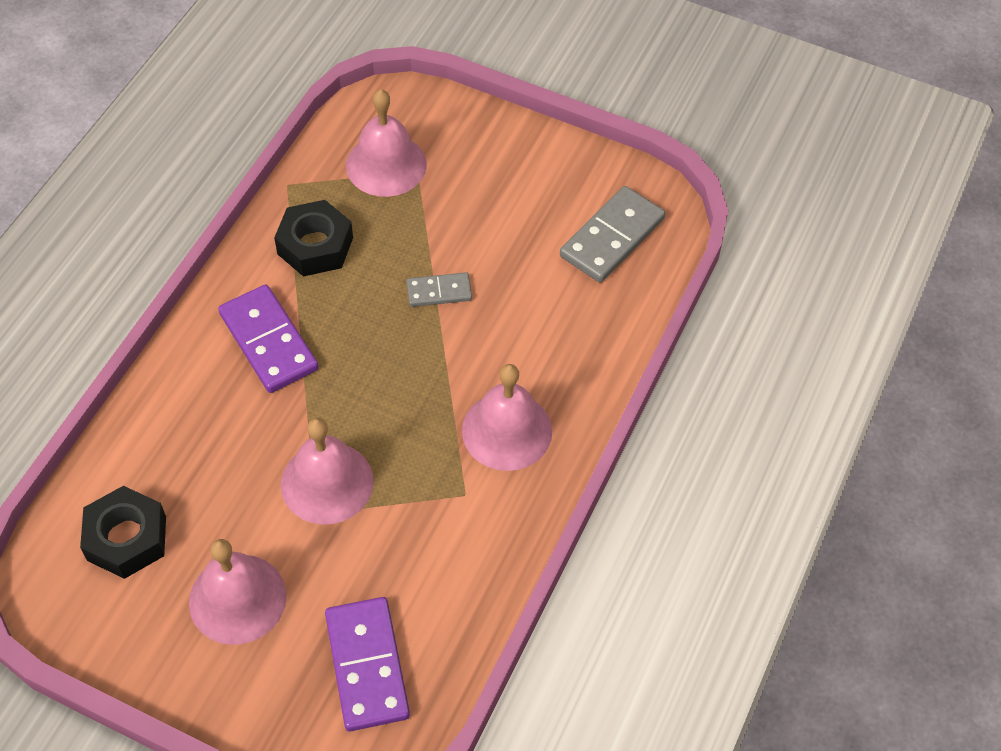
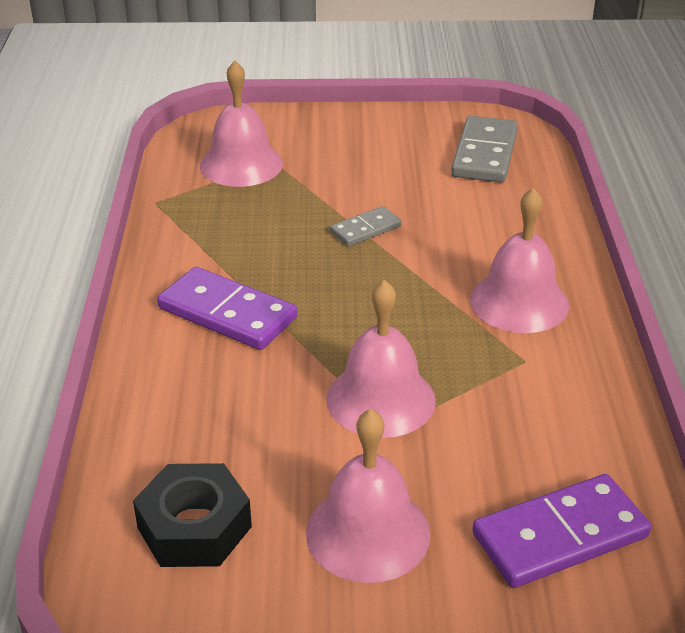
camera: 25 degrees left, 20 degrees down
black nut [274,200,353,277] -> none
purple domino [325,597,410,731] -> purple domino turned 75 degrees counterclockwise [472,474,651,588]

